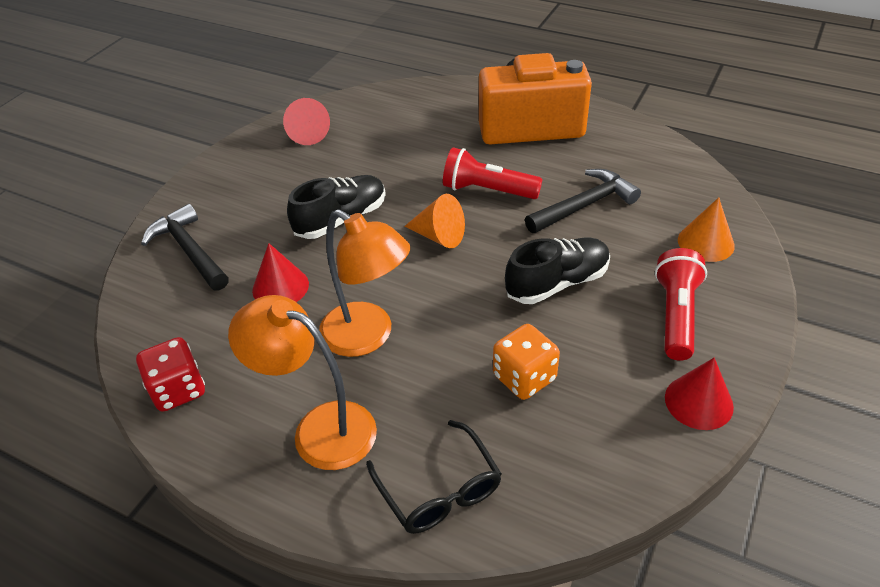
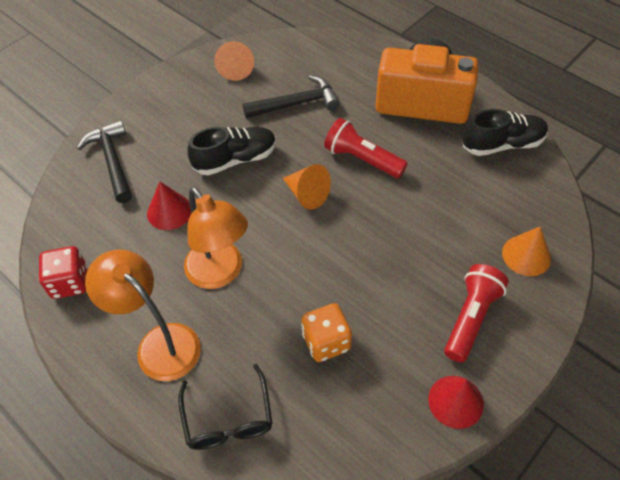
camera: 15 degrees right, 10 degrees up
red cone [283,98,330,145] -> orange cone [214,41,254,81]
black shoe [505,238,610,304] -> black shoe moved to [463,109,548,156]
black hammer [525,169,641,233] -> black hammer moved to [243,75,340,118]

